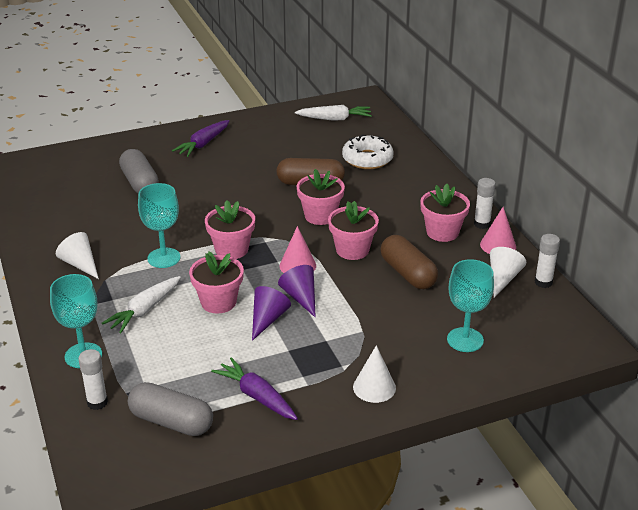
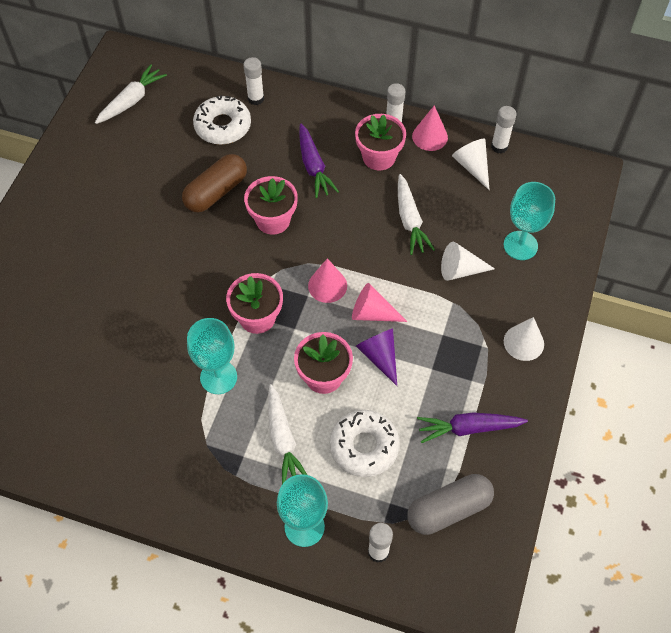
camera: 50 degrees left, 25 degrees up
white cone [56,232,99,279] -> white cone moved to [441,242,495,281]
grey capsule [119,149,159,193] -> none
purple carrot [172,120,229,157] -> purple carrot moved to [299,124,339,198]
purple cone [278,265,316,317] -> pink cone [352,283,407,322]
pink flower pot [328,201,379,260] -> none
brown capsule [381,235,438,289] -> white carrot [398,174,435,255]
none -> white glue stick [244,57,264,105]
none -> white donut [330,410,400,477]

